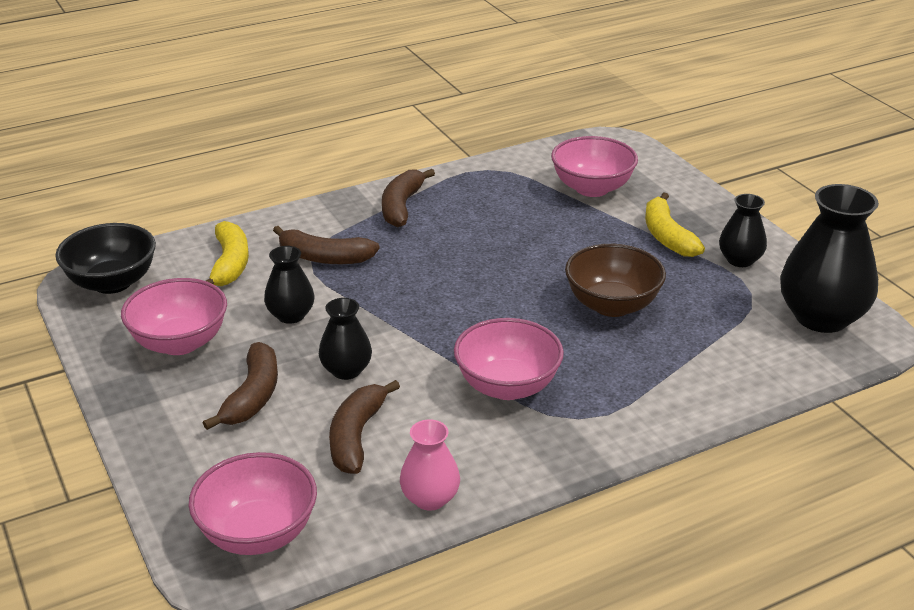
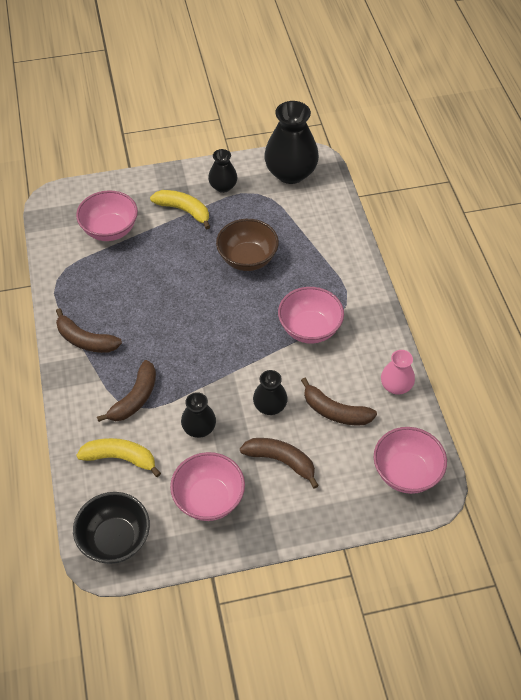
camera: 75 degrees left, 20 degrees up
yellow banana [645,192,705,257] -> yellow banana turned 150 degrees counterclockwise [150,190,210,229]

